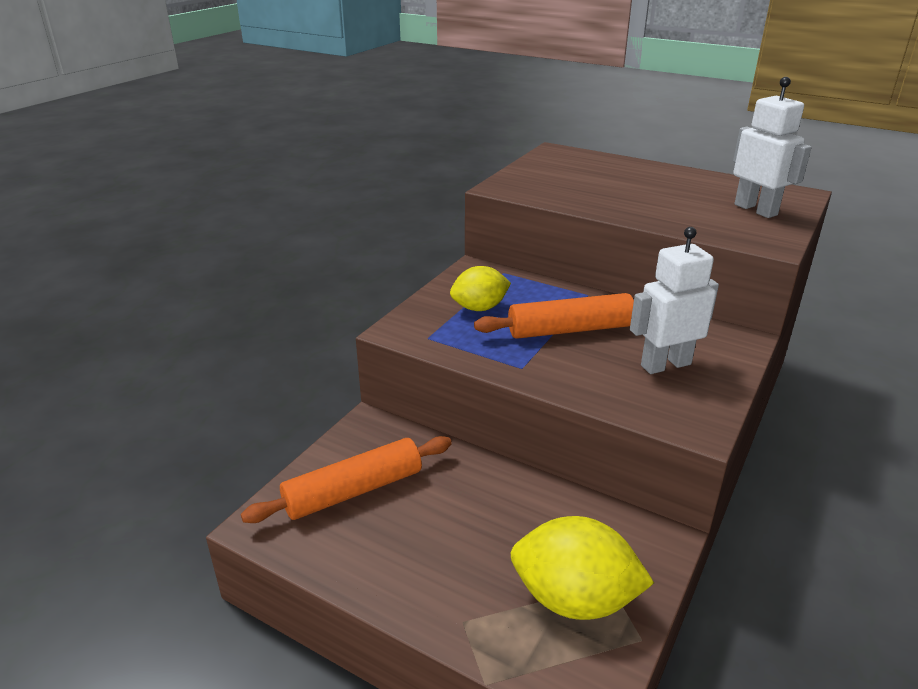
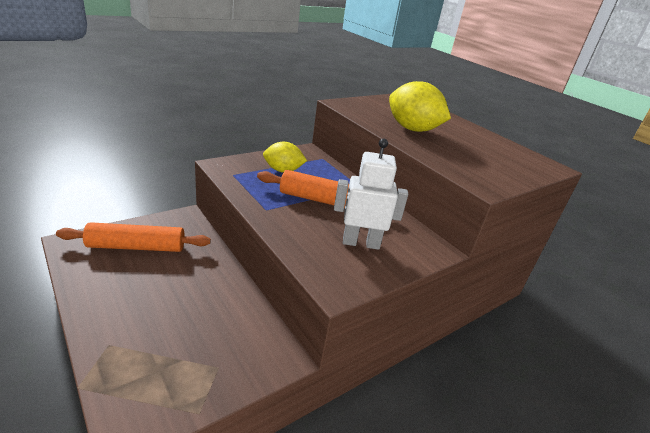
camera: 20 degrees right, 0 degrees up
yellow lemon [510,516,654,620] -> yellow lemon moved to [389,81,451,132]
white robot [733,77,811,218] -> none

